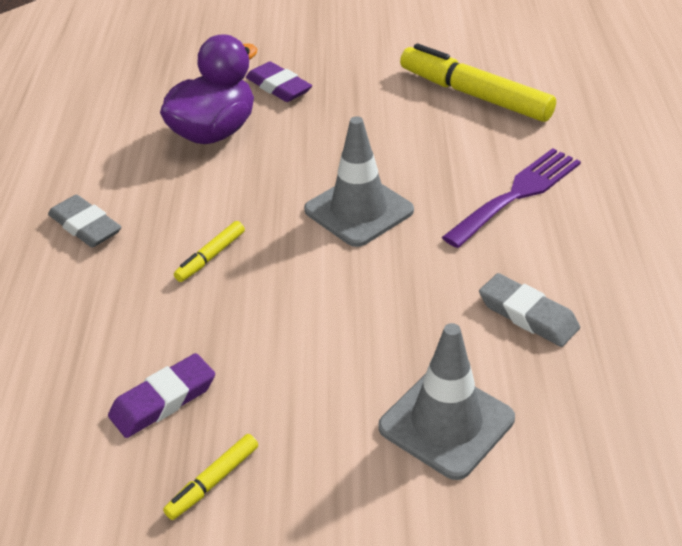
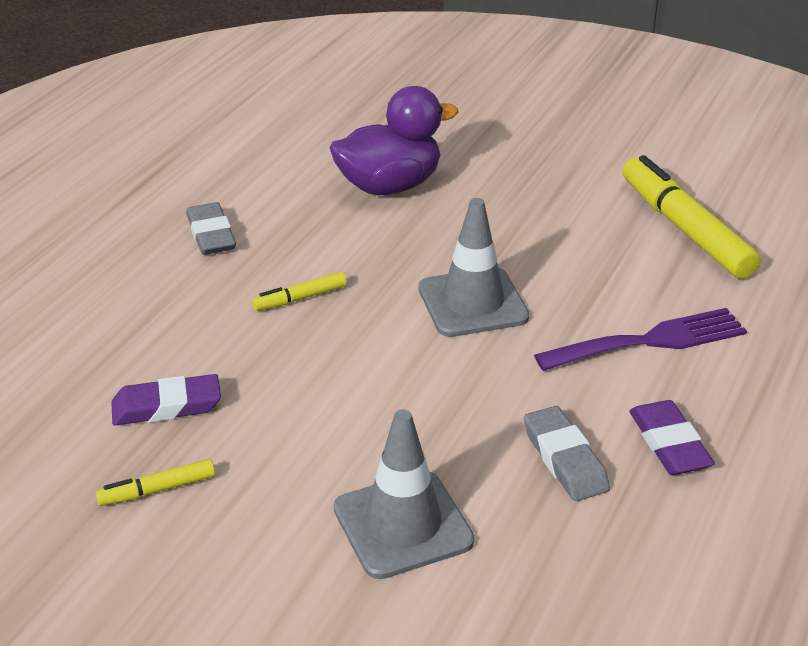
camera: 25 degrees right, 5 degrees down
purple eraser [246,61,312,102] -> purple eraser moved to [629,400,715,475]

